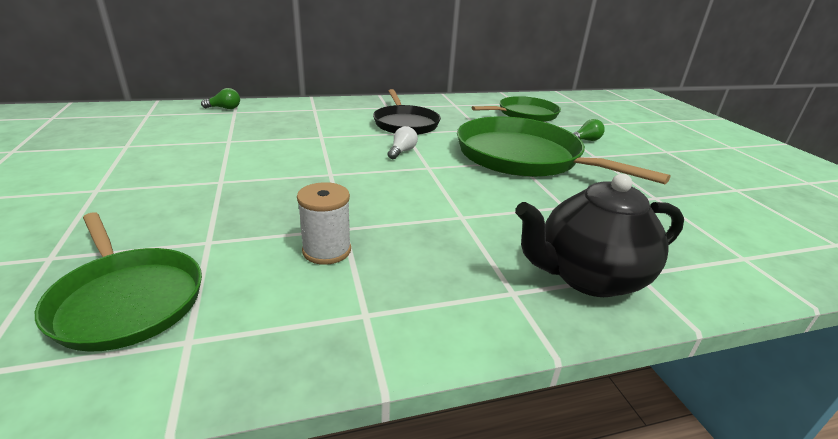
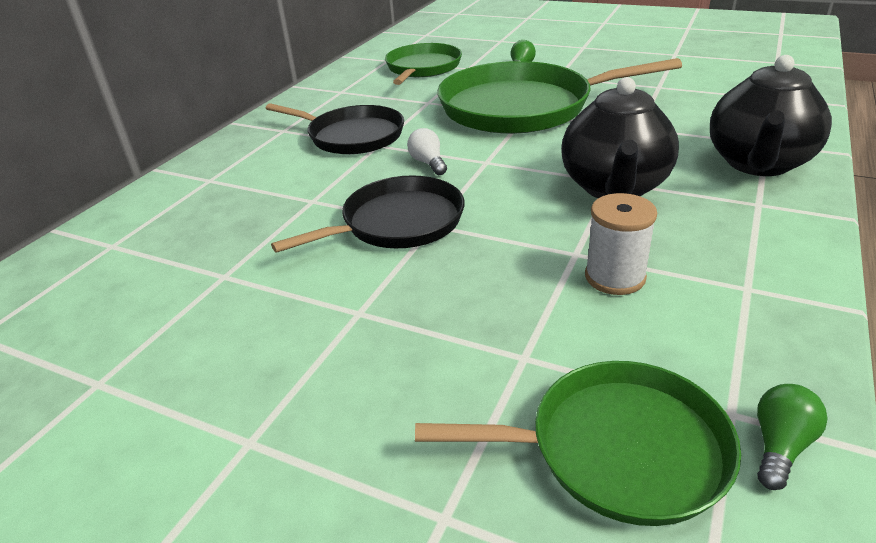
camera: 45 degrees left, 5 degrees up
green light bulb [201,88,240,109] -> green light bulb moved to [757,384,828,490]
none -> black pan [271,175,465,253]
none -> black teapot [561,77,679,198]

